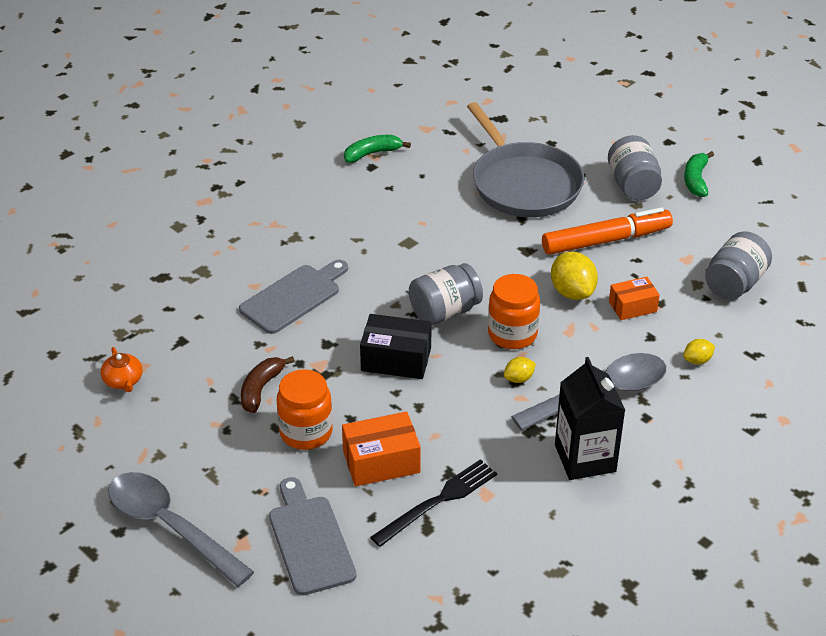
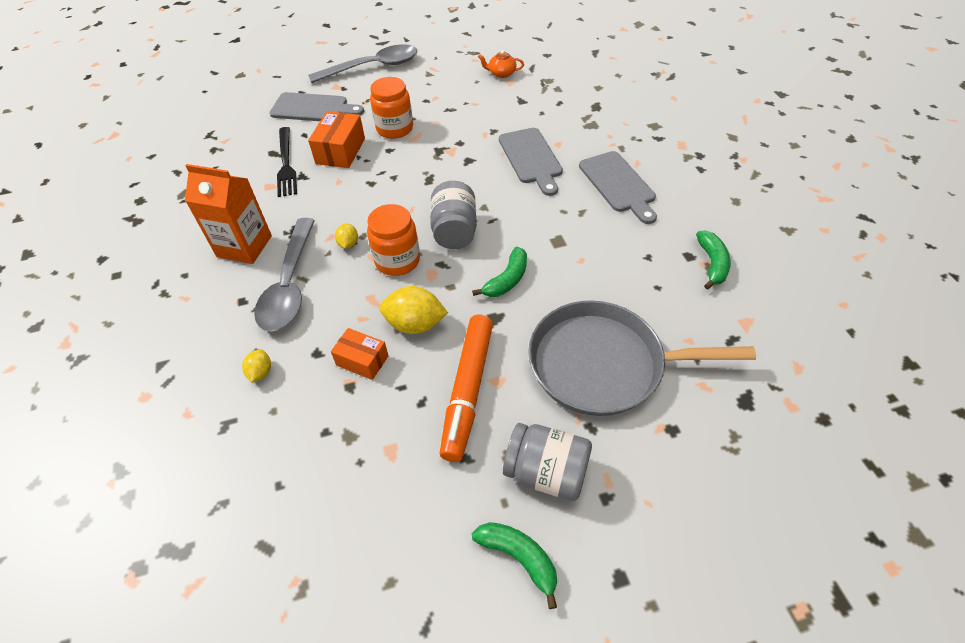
camera: 120 degrees right, 10 degrees up
brown banana [241,356,295,413] -> none
black box [360,314,432,379] -> none
black carton [555,357,625,480] -> orange carton [185,164,272,264]
orange box [609,277,660,320] -> orange box turned 75 degrees counterclockwise [331,328,388,380]
grey jar [705,232,772,299] -> none
none -> green banana [472,247,527,297]
none -> grey cutting board [579,151,657,224]

